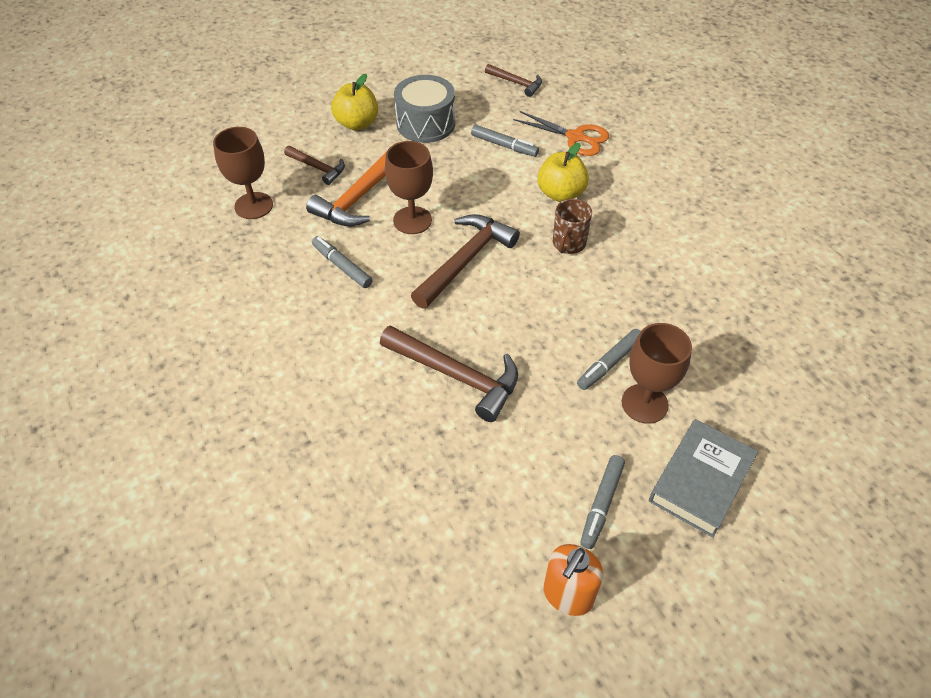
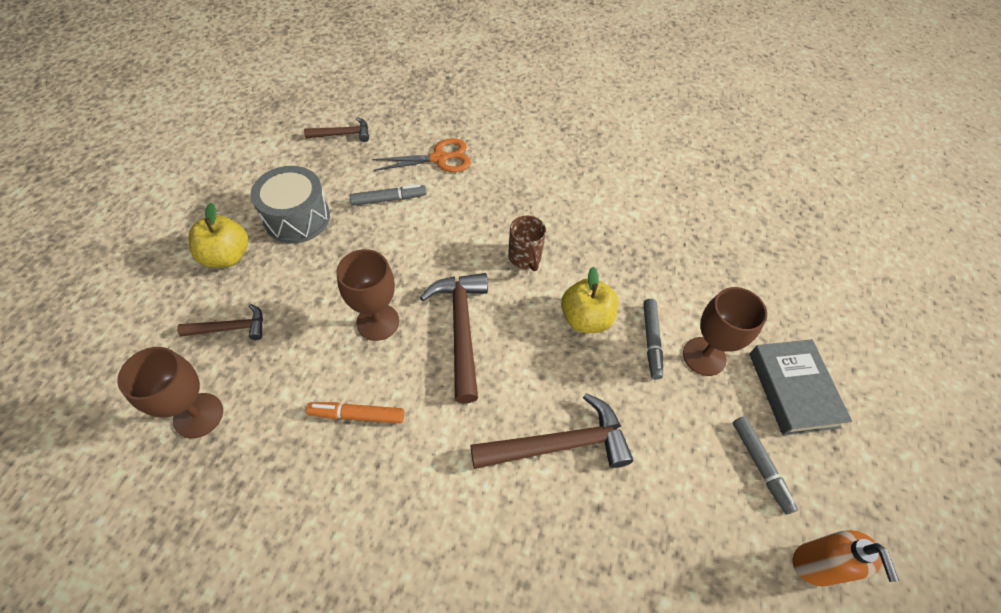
camera: 45 degrees left, 5 degrees up
orange hammer [306,143,396,226] -> none
grey marker [312,236,373,288] -> orange marker [306,402,404,423]
yellow apple [537,143,589,202] -> yellow apple moved to [561,267,619,333]

